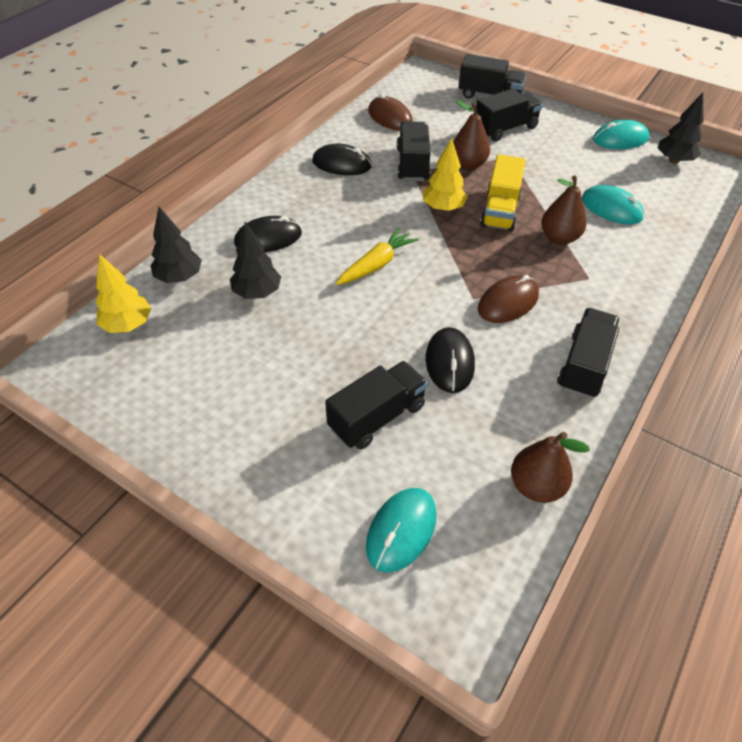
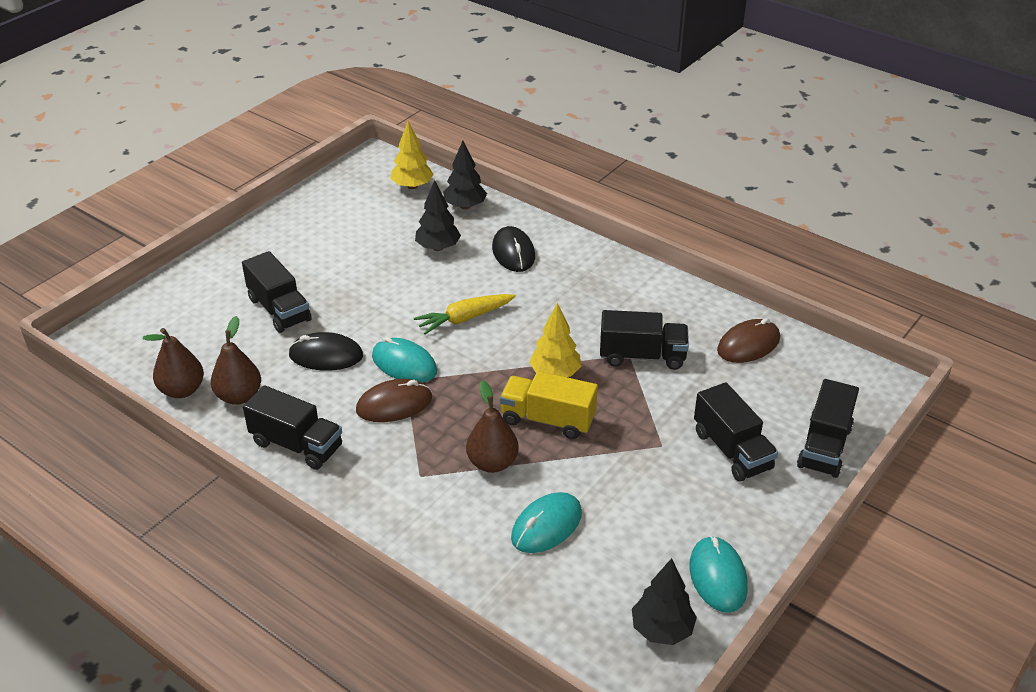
camera: 95 degrees right, 10 degrees down
black mouse [312,144,372,175] -> none
yellow carrot [336,227,419,285] -> yellow carrot turned 105 degrees clockwise [414,294,516,335]
turquoise mouse [366,488,437,573] -> turquoise mouse moved to [372,337,437,383]
brown pear [453,100,490,170] -> brown pear moved to [211,316,261,405]
brown mouse [478,275,539,323] -> brown mouse turned 75 degrees counterclockwise [356,379,432,422]

